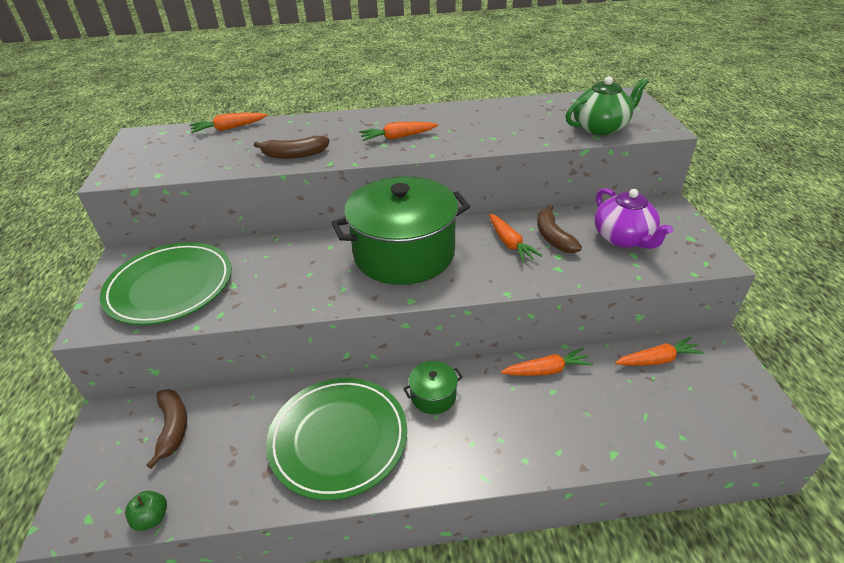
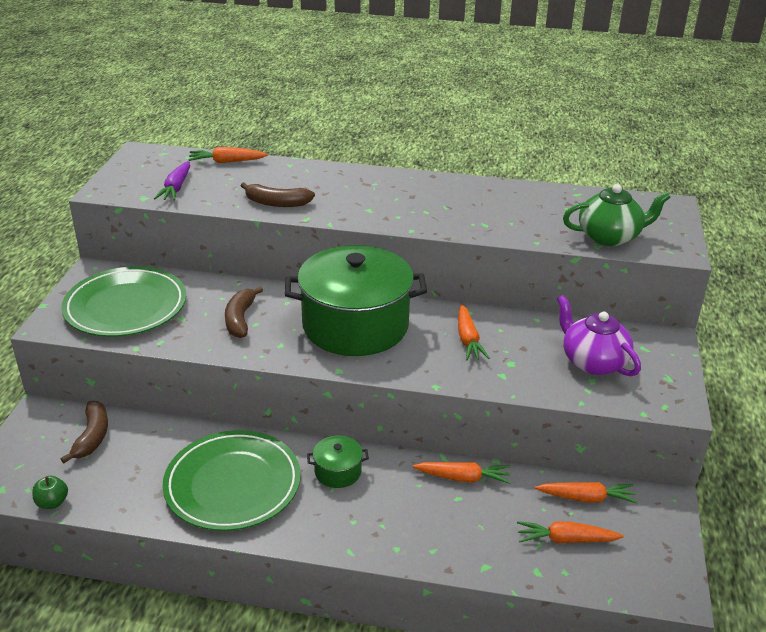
camera: 15 degrees right, 5 degrees down
orange carrot [359,122,438,141] -> orange carrot moved to [517,521,624,544]
brown banana [537,205,582,253] -> brown banana moved to [225,286,263,338]
purple teapot [594,188,673,249] -> purple teapot turned 150 degrees clockwise [557,295,641,376]
none -> purple carrot [154,161,190,201]

